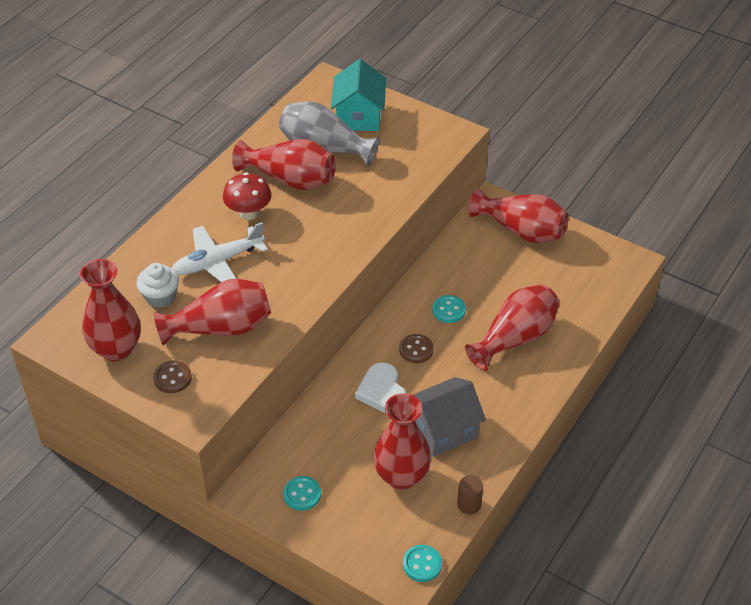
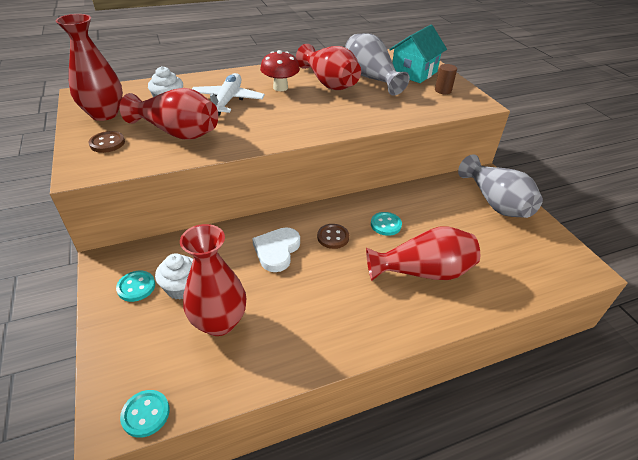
camera: 35 degrees right, 5 degrees down
white plane [172,222,268,283] -> white plane turned 90 degrees clockwise [192,73,265,116]
grey house [413,377,486,457] -> none
brown cylinder [457,475,483,514] -> brown cylinder moved to [435,64,457,94]
red vase [469,188,569,243] -> grey vase [458,154,543,218]
none -> white cupcake [155,253,193,300]

